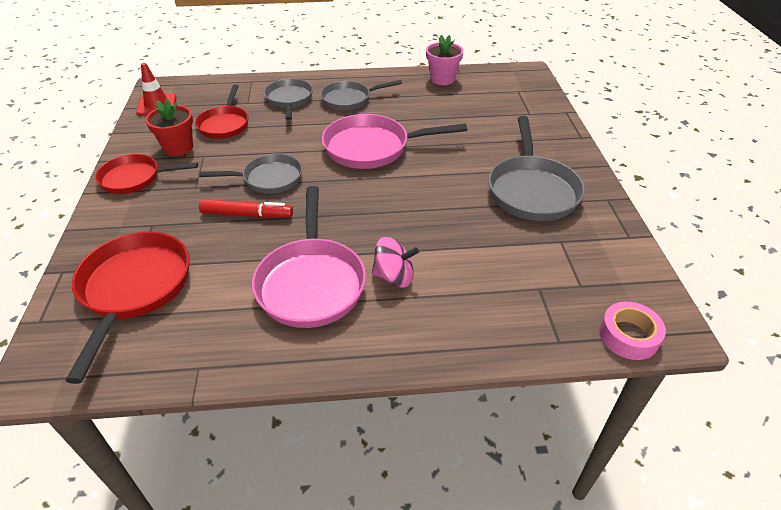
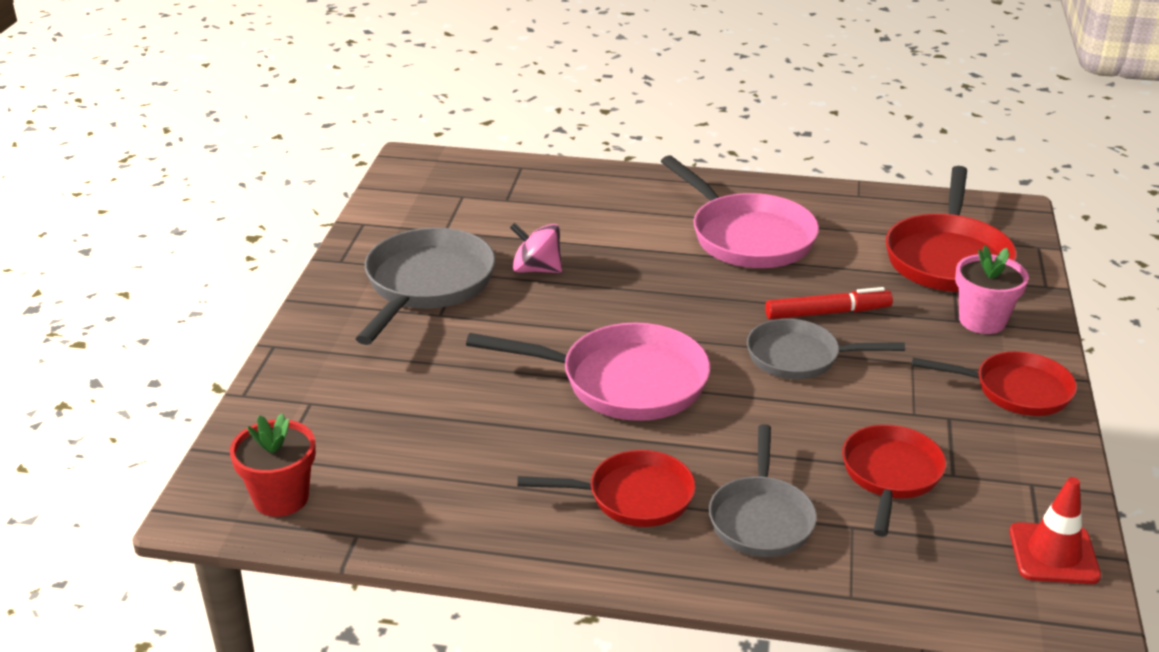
camera: 165 degrees left, 10 degrees down
red flower pot [145,98,193,156] -> red flower pot moved to [230,413,316,517]
red marker [199,199,293,218] -> red marker turned 150 degrees clockwise [765,287,893,319]
pink pan [252,186,366,328] -> pink pan turned 135 degrees clockwise [661,155,819,268]
grey pan [320,80,402,110] -> red pan [517,450,696,527]
pink spinning top [372,237,419,288] -> pink spinning top moved to [510,223,562,273]
pink flower pot [426,35,464,85] -> pink flower pot moved to [955,246,1029,334]
pink tape [599,301,666,360] -> none

